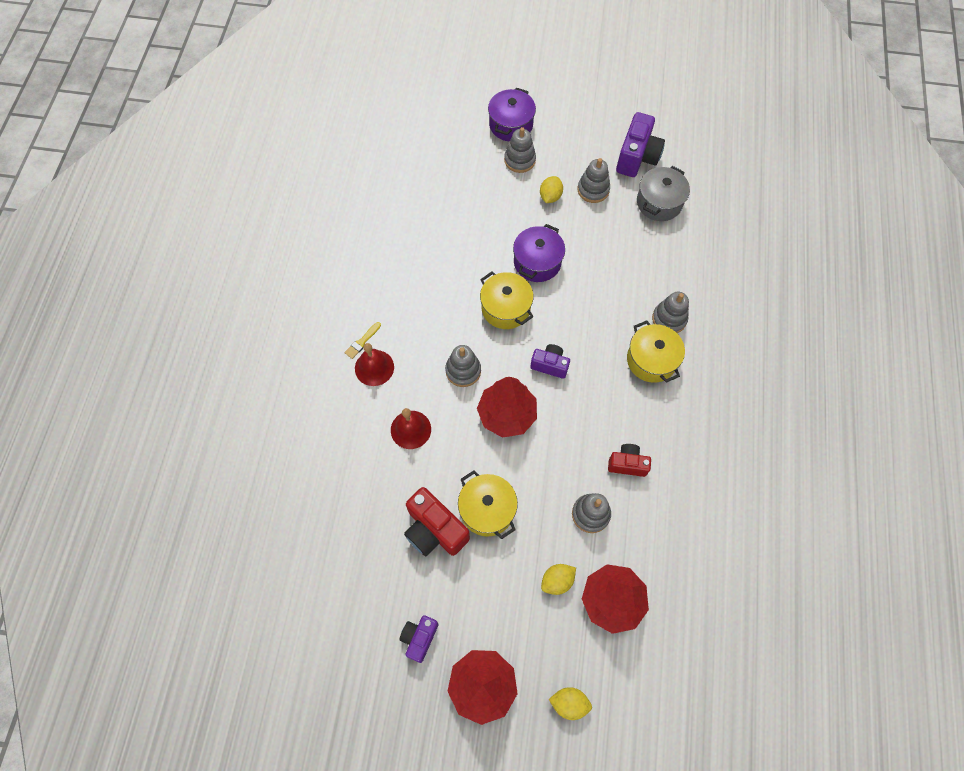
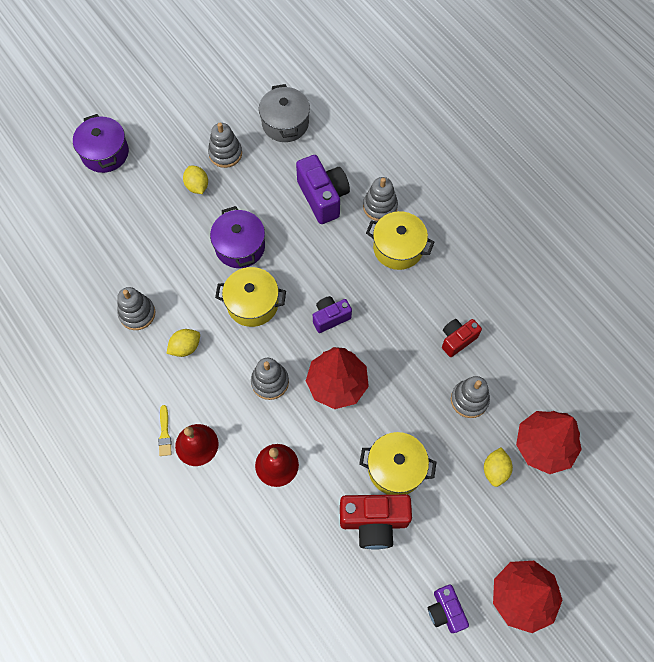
camera: 45 degrees left, 0 degrees up
grey stacking toy [504,127,536,173] -> grey stacking toy moved to [117,287,155,330]
yellow lemon [549,687,592,720] -> yellow lemon moved to [166,329,200,357]
purple camera [616,112,665,177] -> purple camera moved to [296,155,350,224]

